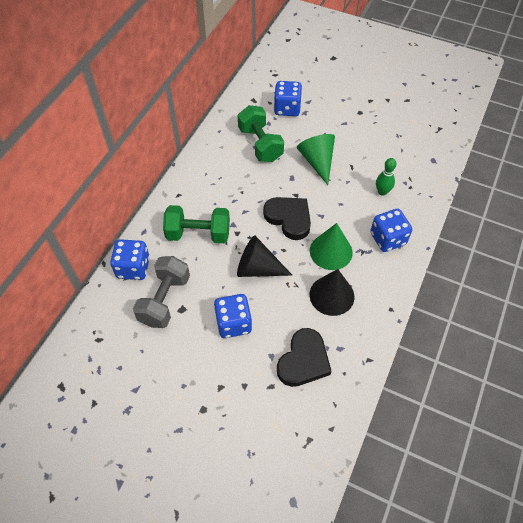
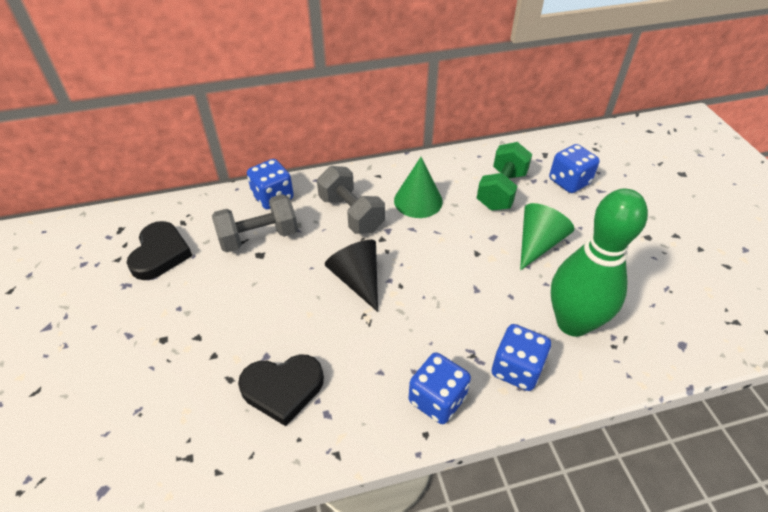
camera: 50 degrees right, 10 degrees down
green dumbbell [163,205,230,243] -> grey dumbbell [317,166,385,234]
blue dice [214,294,252,338] -> blue dice moved to [409,352,471,424]
black heart [263,197,311,240] -> black heart moved to [127,221,192,280]
green cone [310,223,353,270] -> green cone moved to [394,157,443,218]
black cone [310,269,354,316] -> none
green bowling pin [376,158,396,196] -> green bowling pin [551,189,648,337], size x2.45

